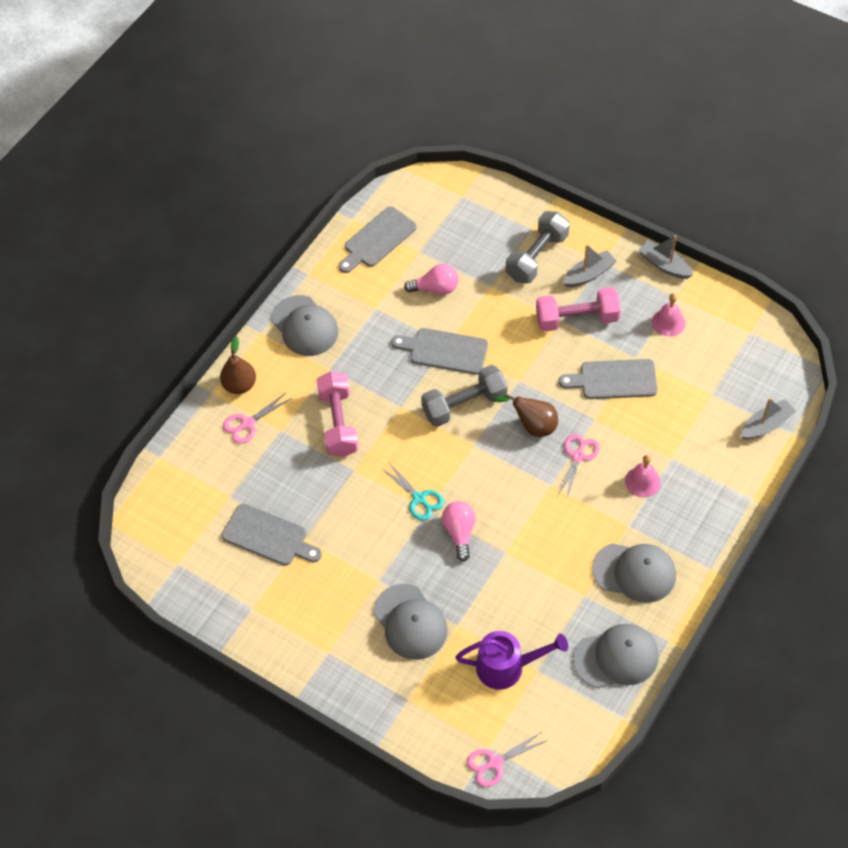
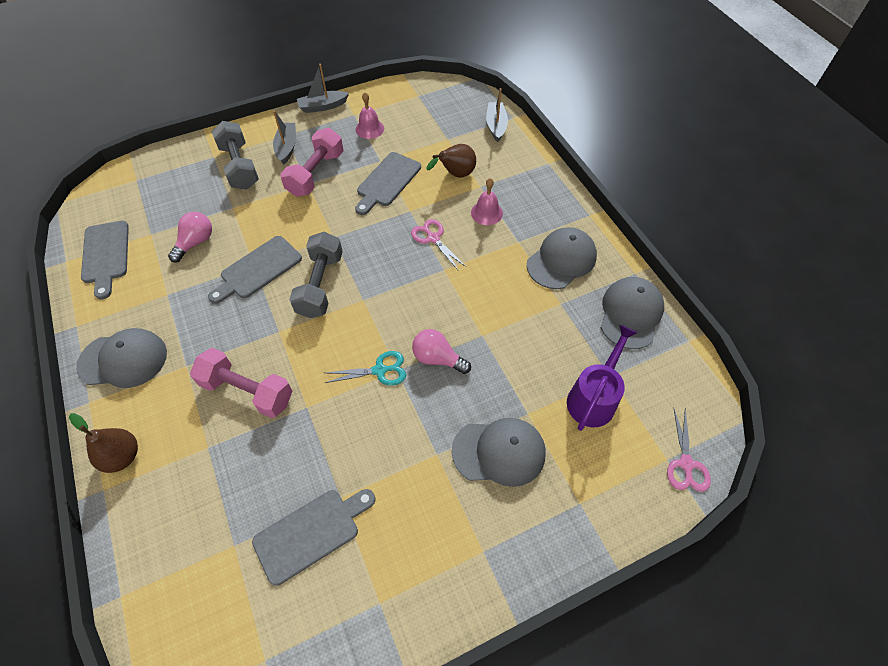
camera: 60 degrees left, 0 degrees up
pink scissors [223,393,290,444] -> none
brown pear [494,394,558,437] -> brown pear moved to [426,144,476,178]

